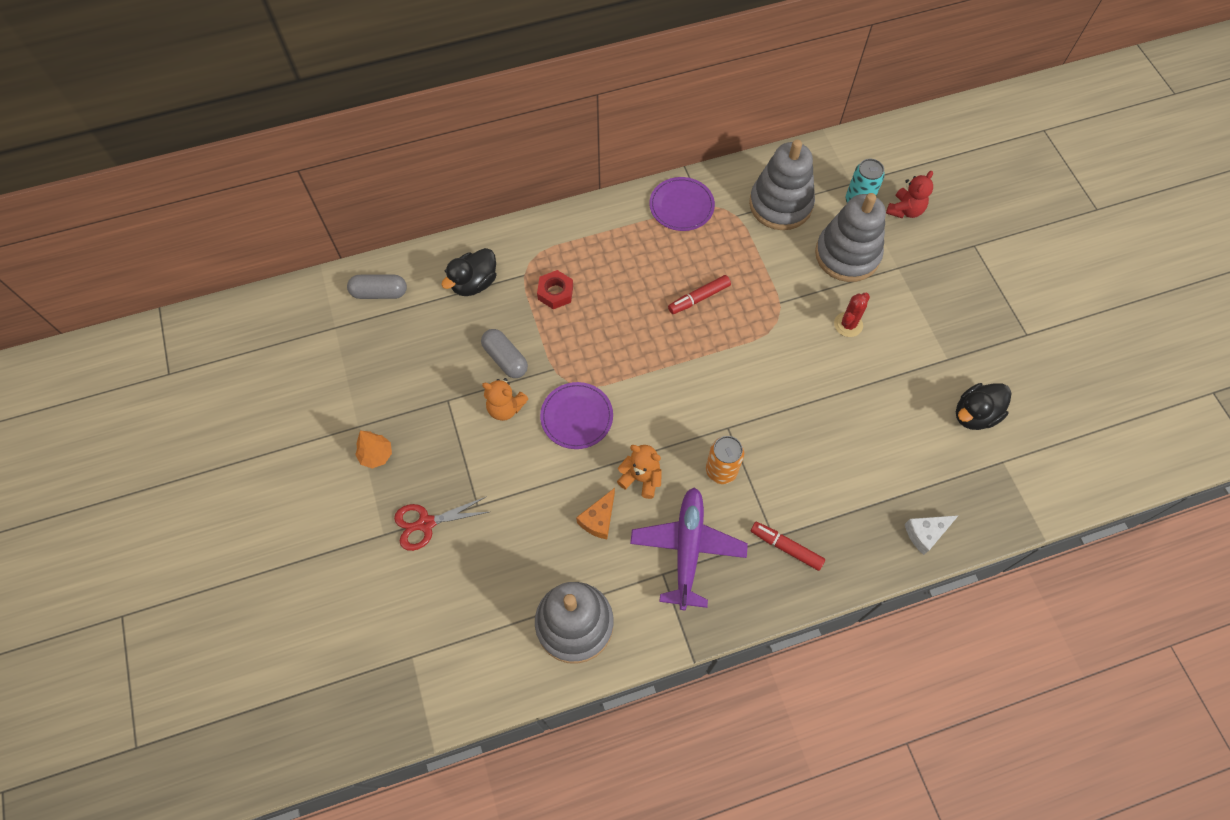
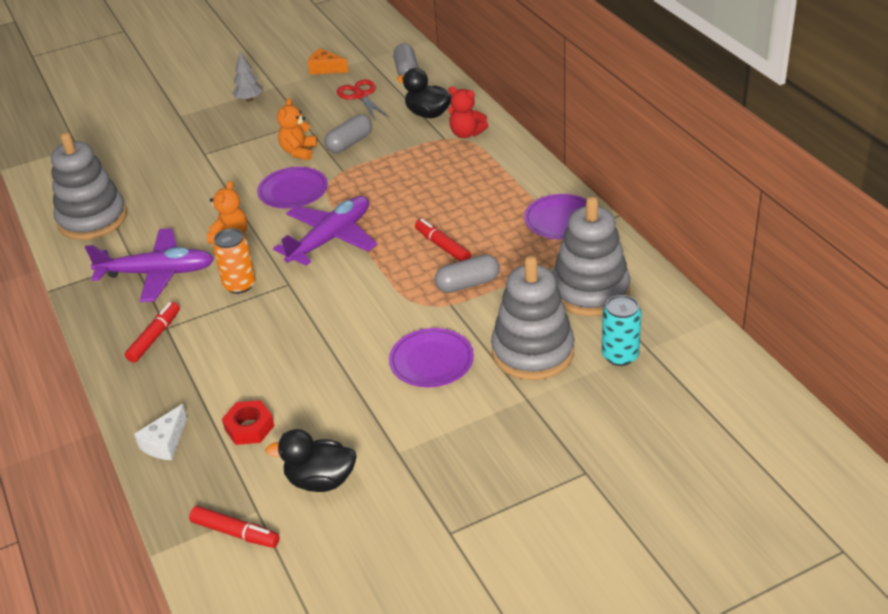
camera: 85 degrees right, 25 degrees down
orange tree [355,430,392,469] -> grey tree [232,51,263,102]
red scissors [394,496,489,551] -> red scissors moved to [337,80,389,121]
red nut [537,270,573,309] -> red nut moved to [222,400,275,445]
orange cheese [576,488,615,539] -> orange cheese moved to [308,48,349,75]
red cactus [834,293,870,337] -> purple plate [389,328,474,387]
red teddy bear [886,171,933,218] -> red teddy bear moved to [448,86,489,138]
white cheese [905,515,959,555] -> white cheese turned 120 degrees counterclockwise [134,404,187,460]
black duck [956,383,1012,430] -> black duck turned 45 degrees counterclockwise [265,429,357,492]
none -> red marker [189,506,280,548]
none -> purple plane [273,196,378,266]
none -> grey capsule [435,254,500,293]

